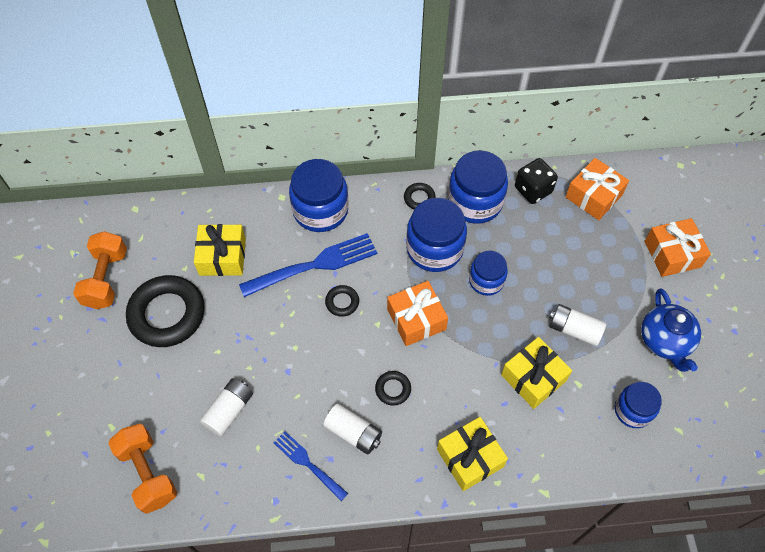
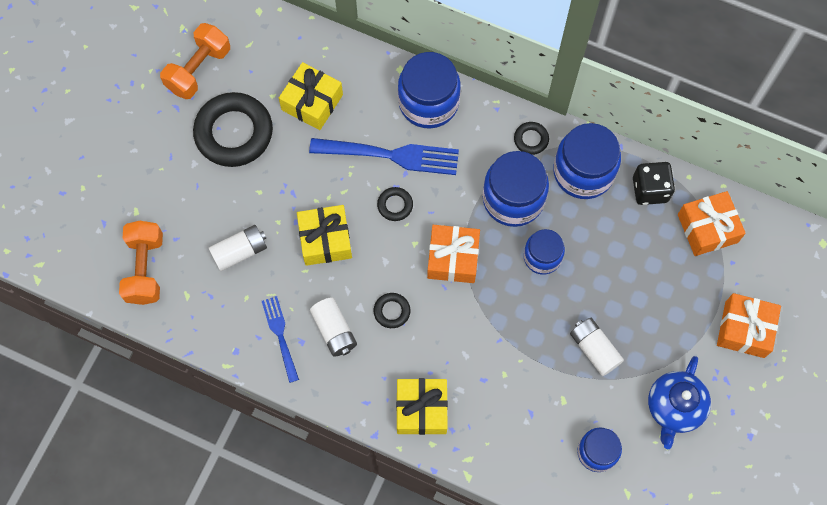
camera: 30 degrees right, 10 degrees up
yellow gift [501,337,572,409] -> yellow gift moved to [297,205,352,266]

